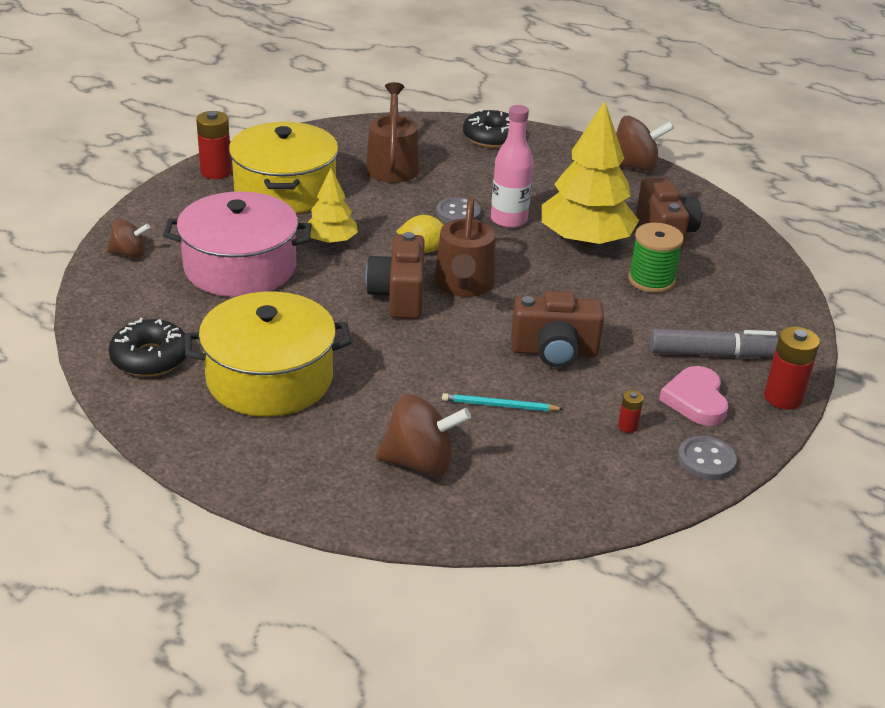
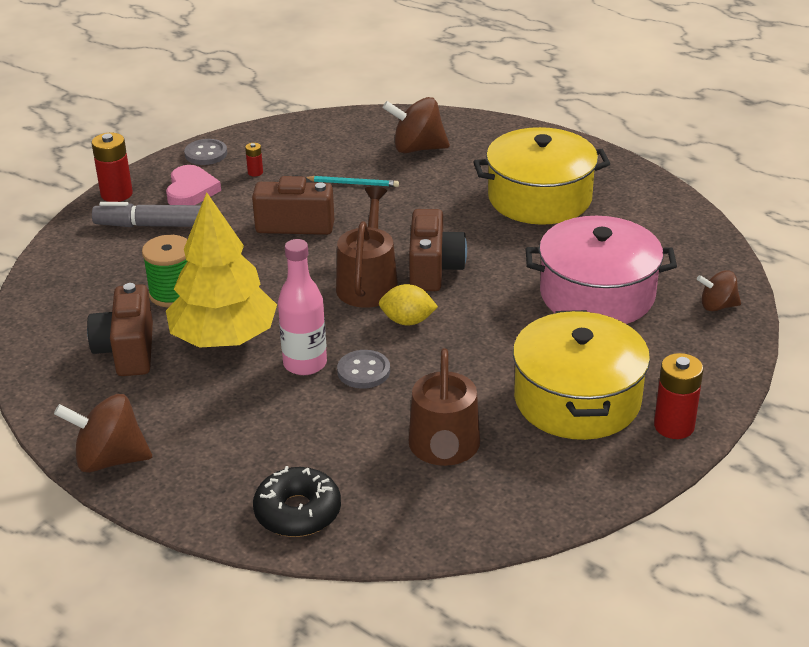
camera: 175 degrees left, 0 degrees up
black donut [108,318,186,377] -> none
yellow tree [304,169,358,244] -> none

